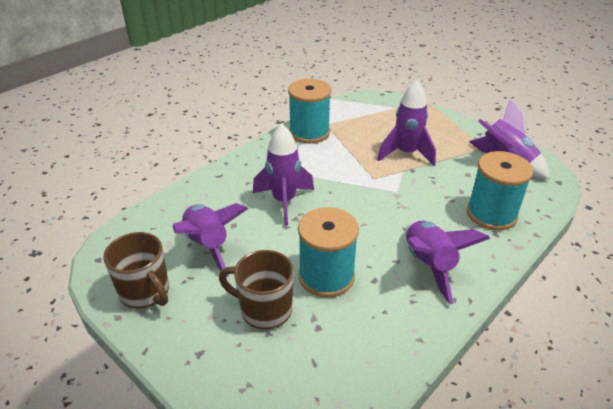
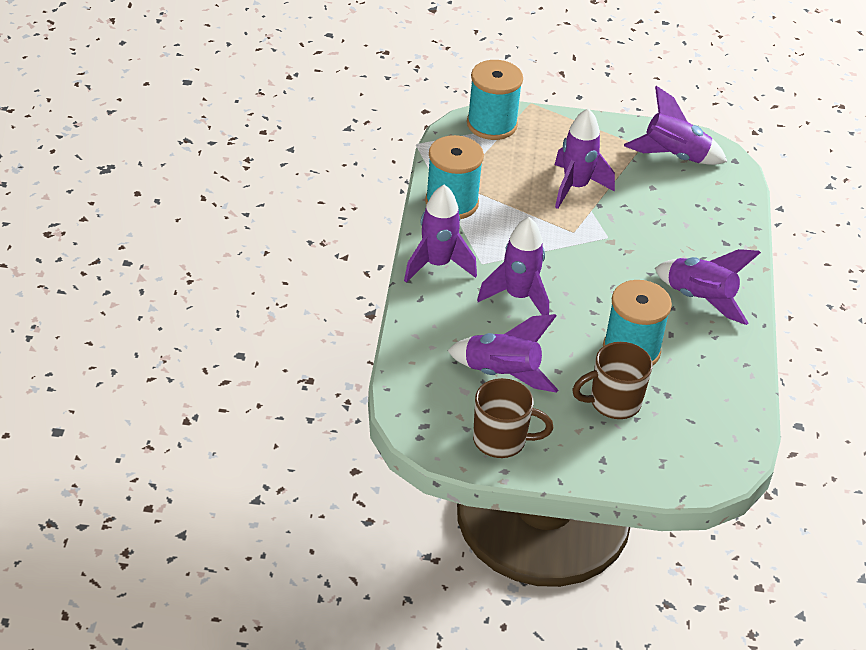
camera: 40 degrees left, 5 degrees up
turquoise spool [467,151,533,230] -> turquoise spool moved to [467,60,523,140]
none -> purple rocket [404,184,477,283]

